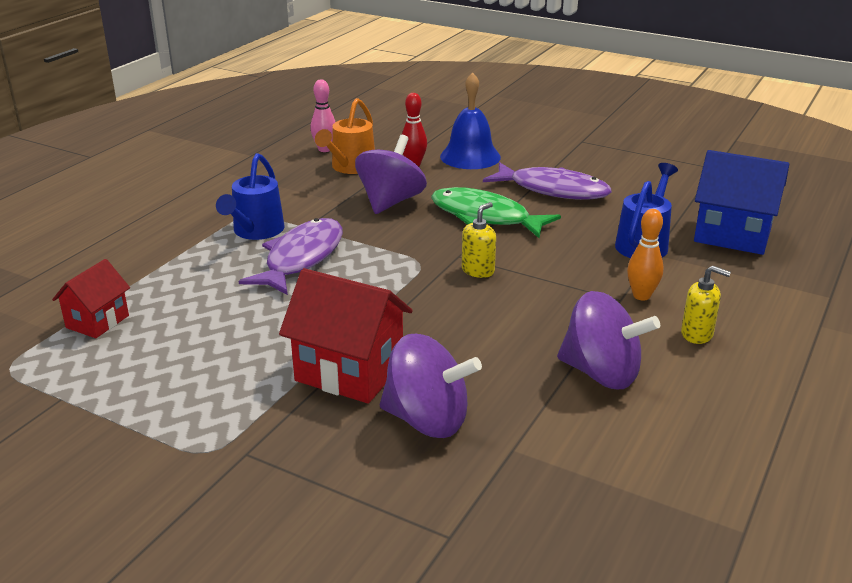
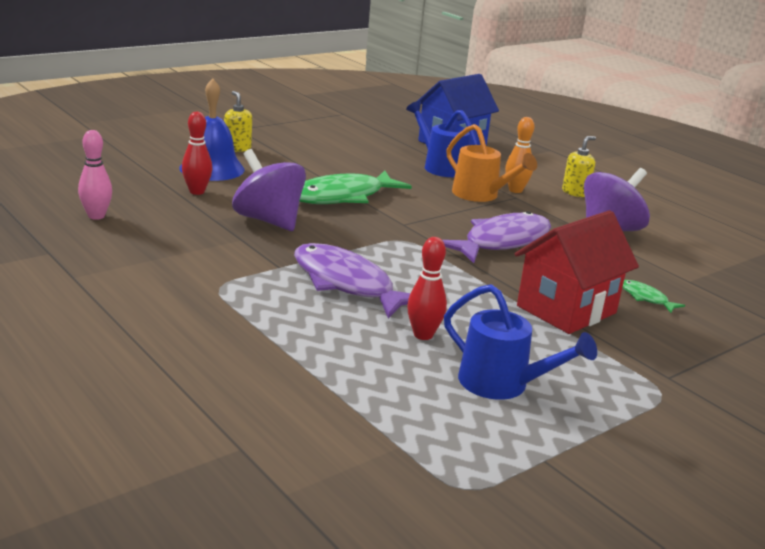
camera: 70 degrees left, 5 degrees down
red house [52,259,130,338] -> none
blue watering can [216,153,284,240] -> blue watering can moved to [444,284,597,400]
orange watering can [315,98,375,174] -> orange watering can moved to [446,124,537,202]
purple spinning top [380,334,482,438] -> green fish [622,280,685,313]
yellow soap dispenser [462,202,496,278] -> yellow soap dispenser moved to [224,91,252,152]
purple fish [483,162,612,200] -> purple fish moved to [442,211,551,263]
none -> red bowling pin [407,237,447,340]

